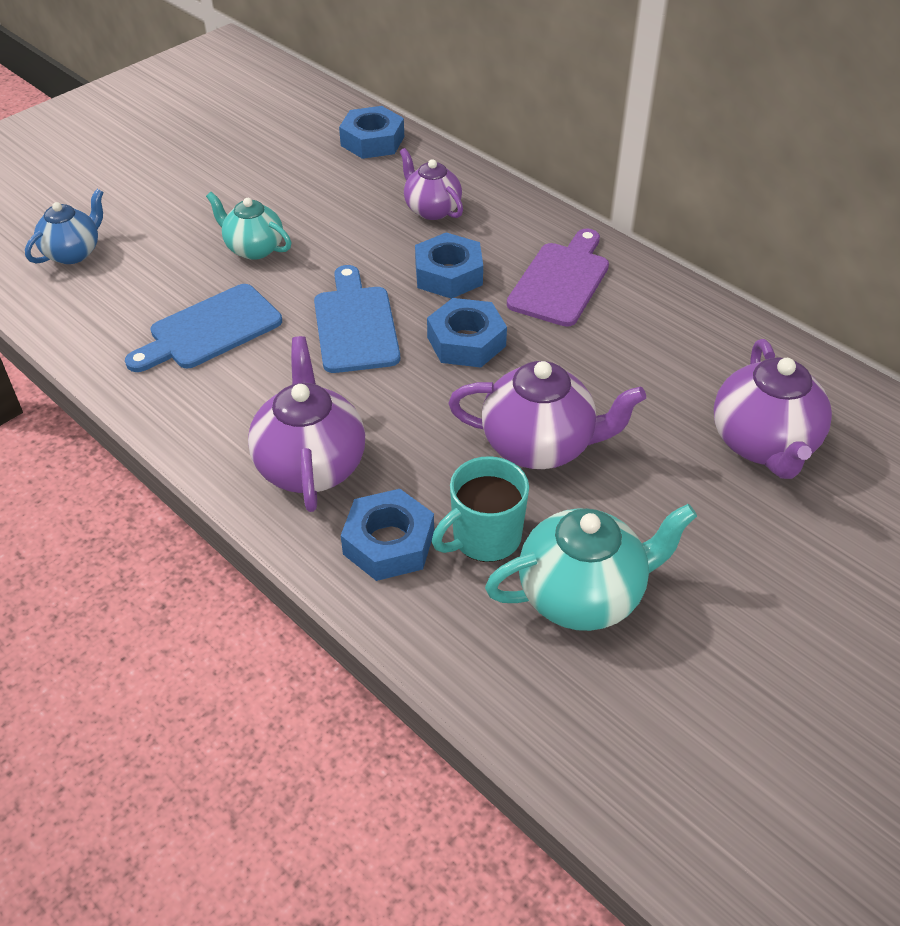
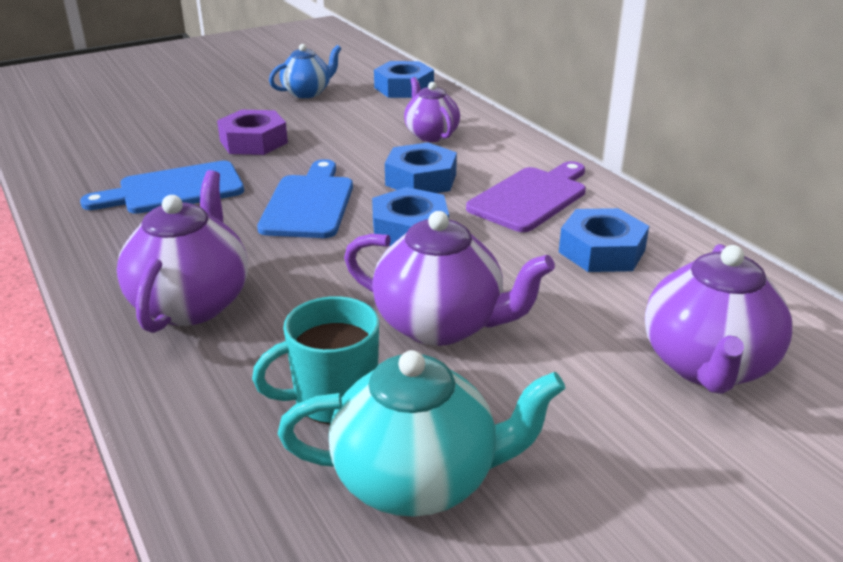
camera: 15 degrees right, 15 degrees down
blue teapot [25,189,104,264] -> blue teapot moved to [269,44,342,98]
turquoise teapot [206,192,291,260] -> purple nut [217,110,288,155]
blue nut [341,489,434,581] -> blue nut moved to [559,208,649,272]

